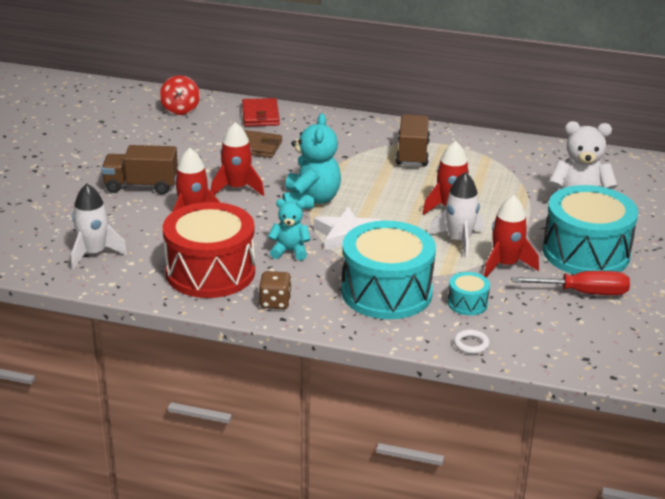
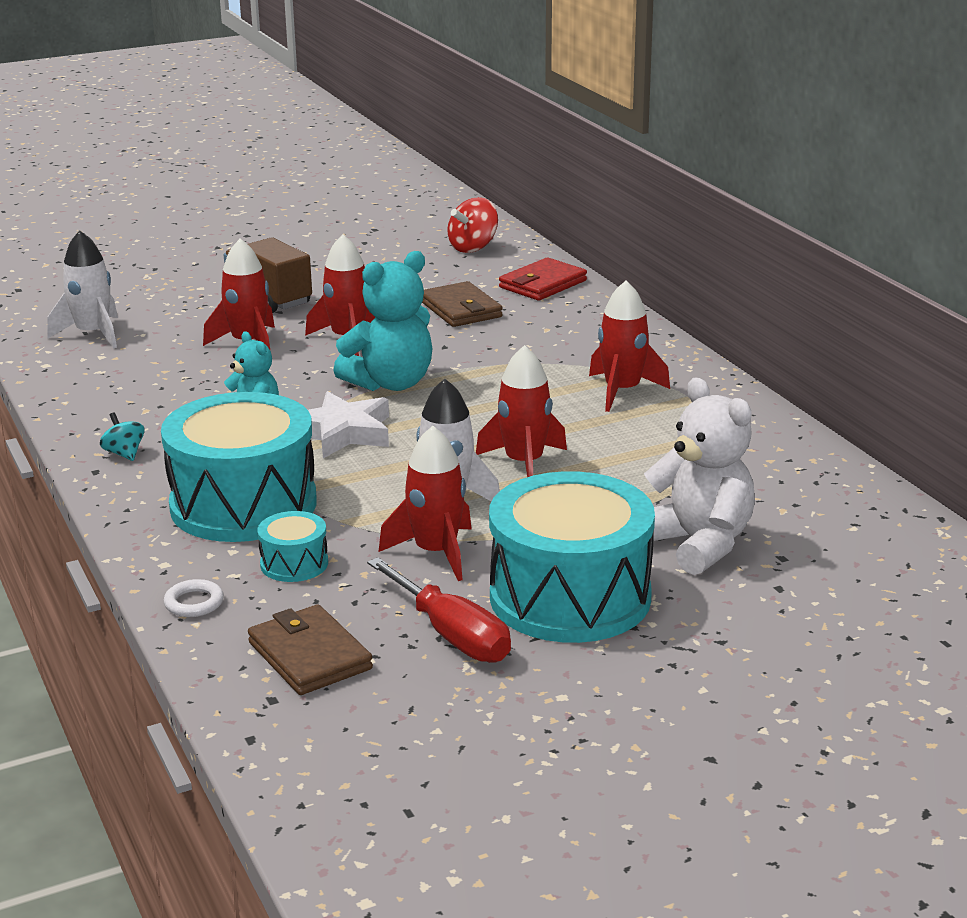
camera: 50 degrees right, 5 degrees down
red drum [163,202,255,298] -> none
brown dice [259,271,291,309] -> turquoise spinning top [100,412,145,461]
brown truck [396,114,430,166] -> red rocket [589,281,670,412]
none -> brown wallet [248,604,373,695]

